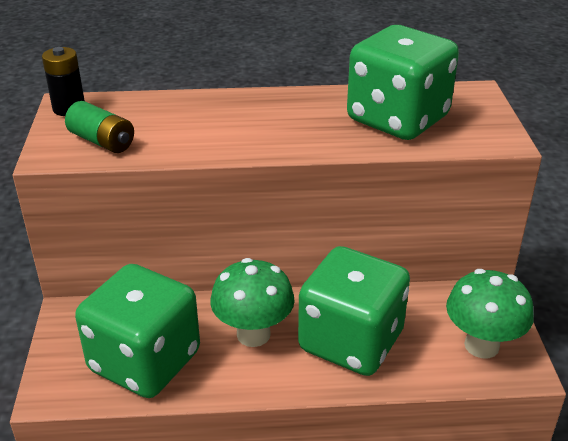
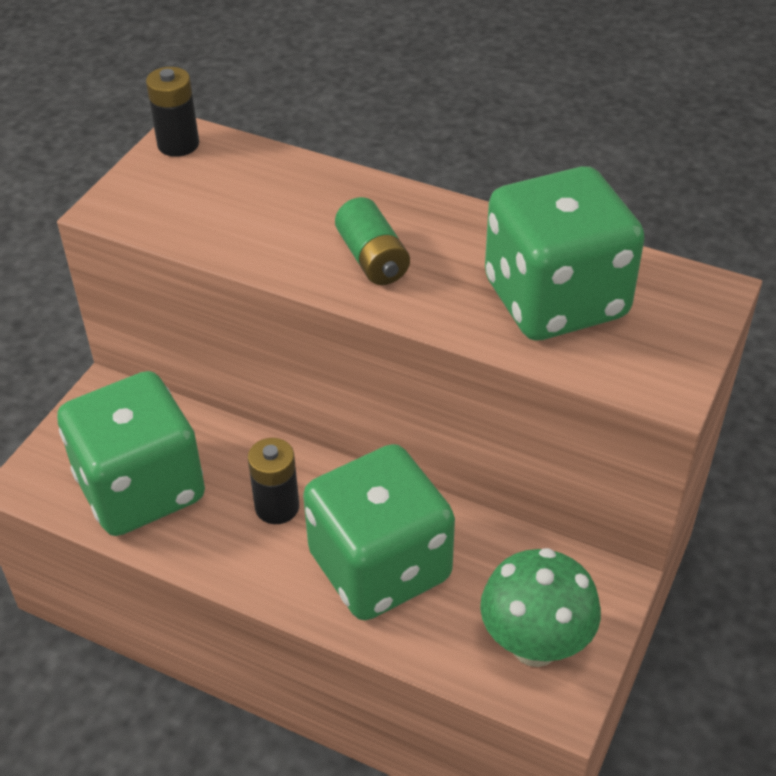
camera: 30 degrees right, 10 degrees up
green battery [65,101,134,153] -> green battery moved to [335,197,410,285]
green mushroom [210,258,295,347] -> black battery [248,438,299,524]

